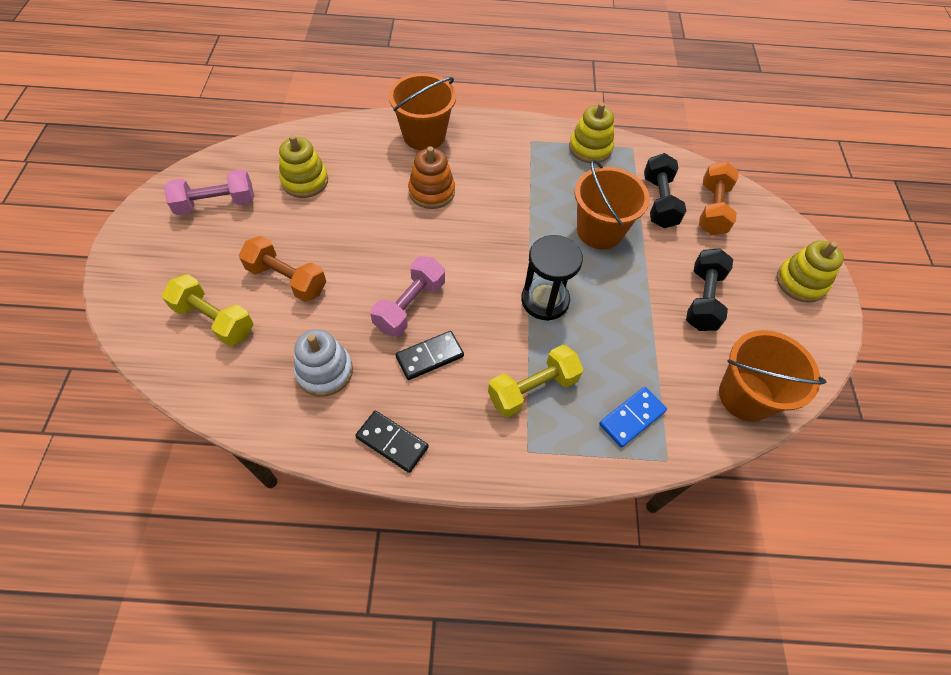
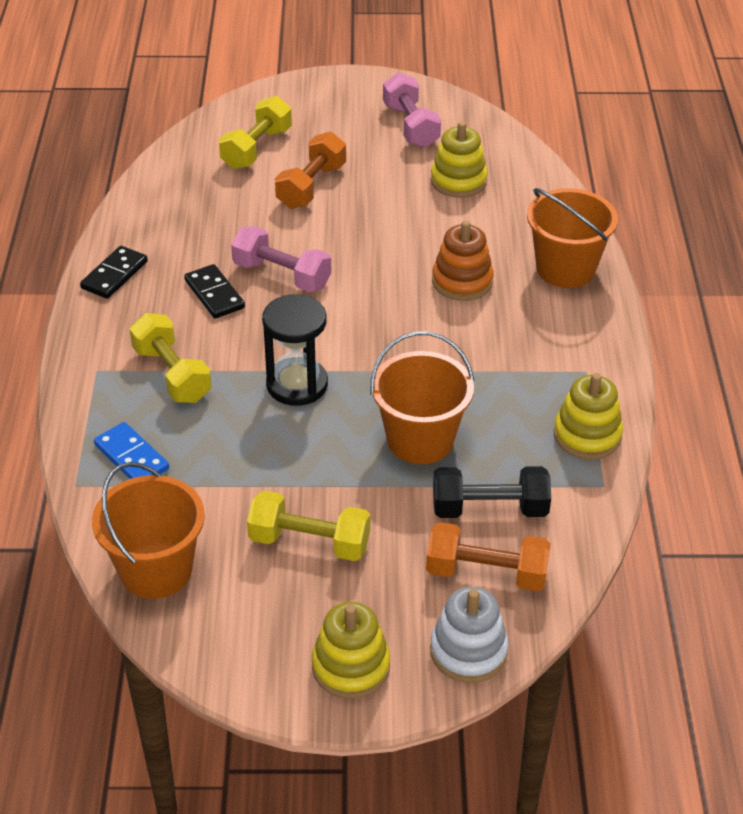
camera: 90 degrees right, 15 degrees down
white stacking toy [294,329,353,397] -> white stacking toy moved to [430,587,509,683]
black dumbbell [686,248,733,331] -> yellow dumbbell [247,491,370,561]

